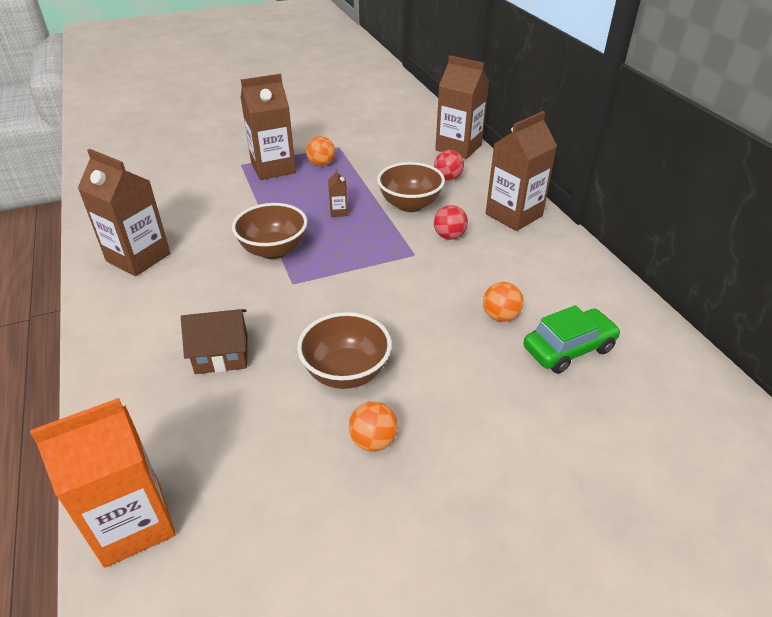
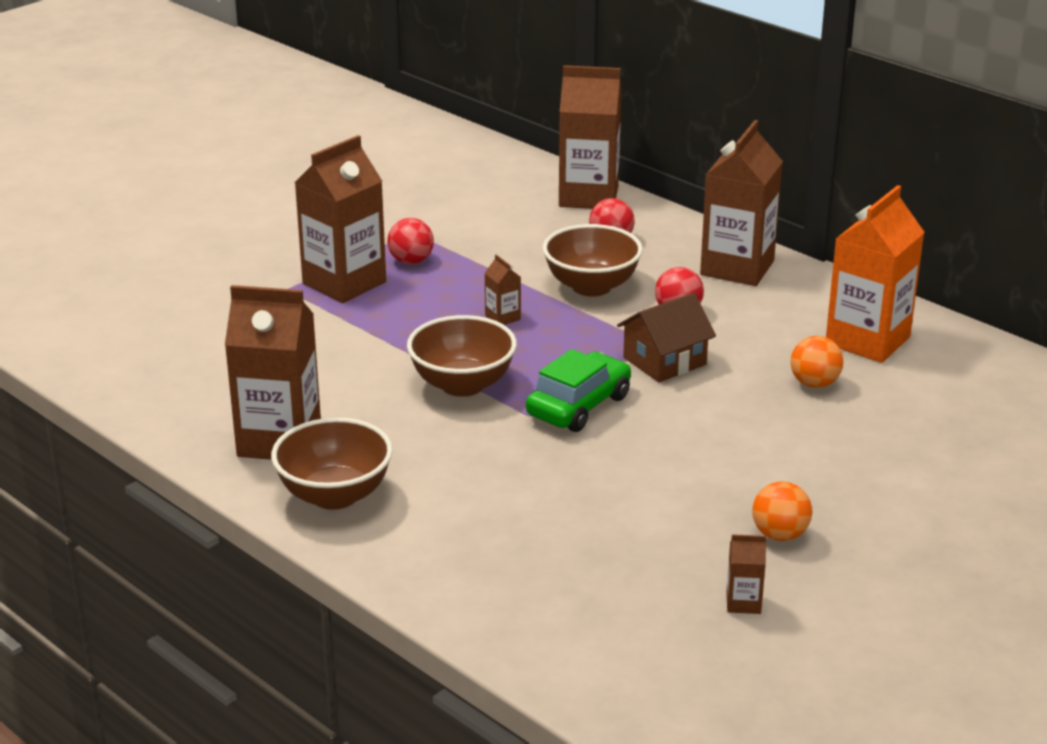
camera: 25 degrees left, 10 degrees down
orange carton [30,398,176,568] -> orange carton moved to [826,185,925,363]
brown house [181,309,247,374] -> brown house moved to [617,293,716,382]
brown bowl [297,312,392,389] -> brown bowl moved to [271,418,393,510]
orange ball [306,136,335,166] -> red ball [387,218,434,264]
green car [524,305,621,374] -> green car moved to [526,349,631,432]
none -> brown carton [726,534,766,614]

